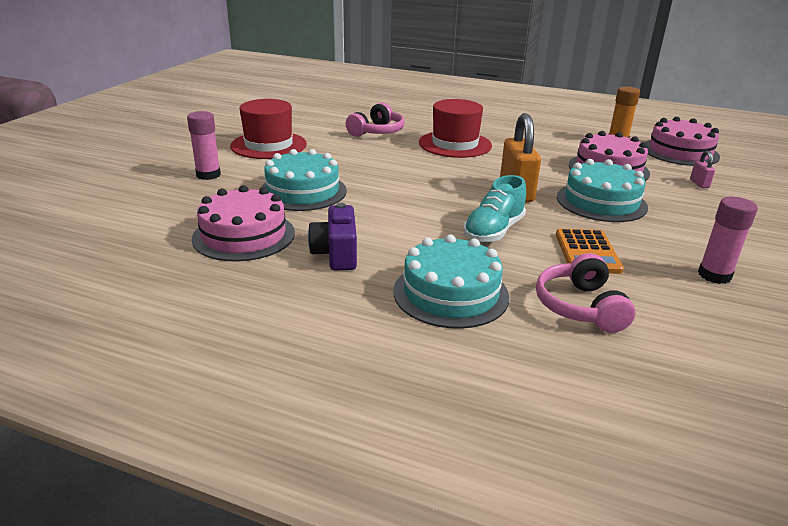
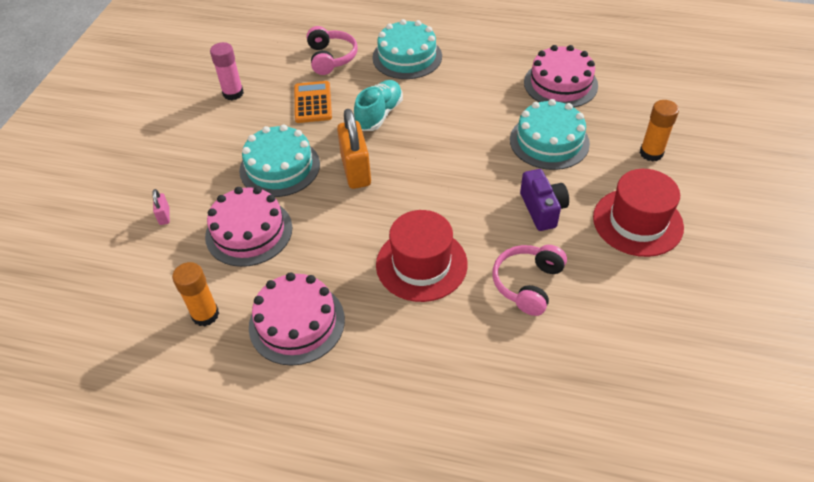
camera: 175 degrees right, 20 degrees up
pink glue stick [187,111,221,180] -> orange glue stick [640,100,679,162]
purple camera [308,203,357,271] -> purple camera moved to [520,169,569,231]
pink cake [645,117,720,166] -> pink cake moved to [249,272,345,366]

